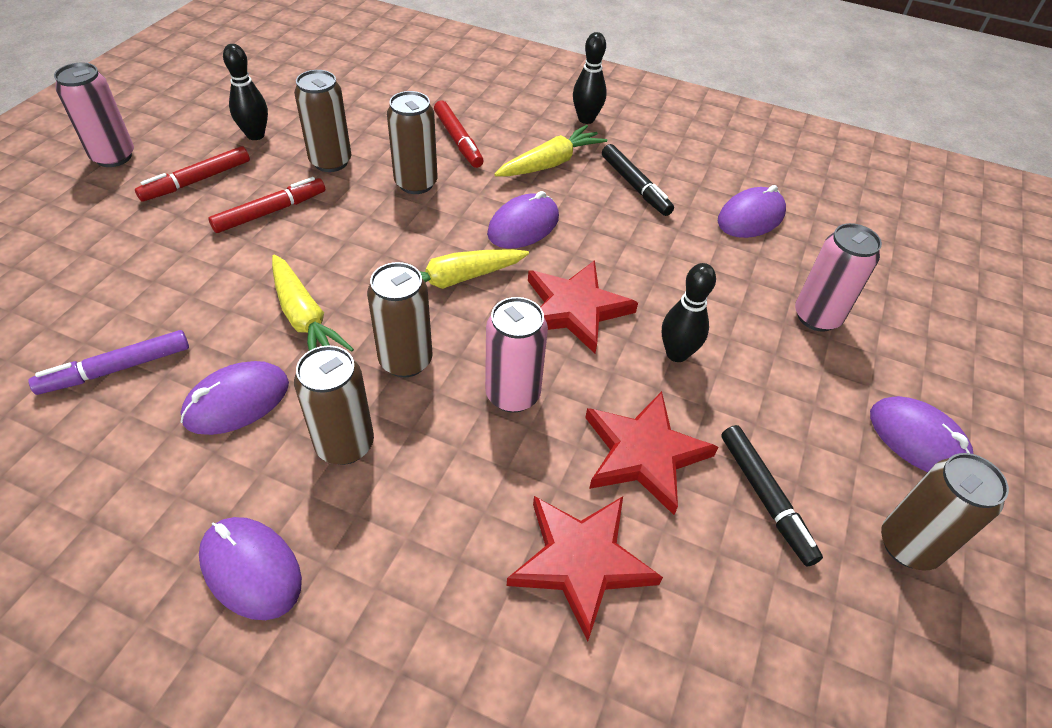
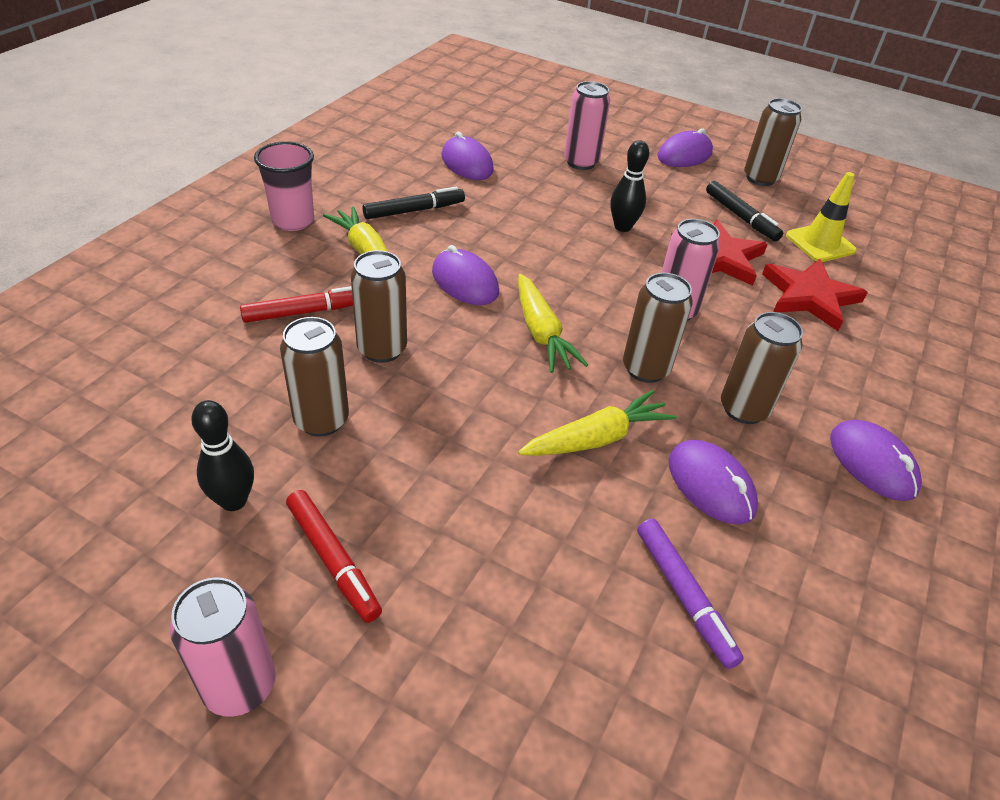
camera: 85 degrees left, 5 degrees down
purple mouse [199,517,302,620] -> purple mouse turned 75 degrees counterclockwise [830,420,922,501]
red marker [209,177,325,233] -> none
red star [528,260,638,353] -> none
black bowling pin [573,32,607,124] -> pink cup [254,141,314,231]
black marker [721,425,823,567] -> black marker turned 75 degrees clockwise [706,181,783,241]
none -> yellow traffic cone [786,172,857,262]

